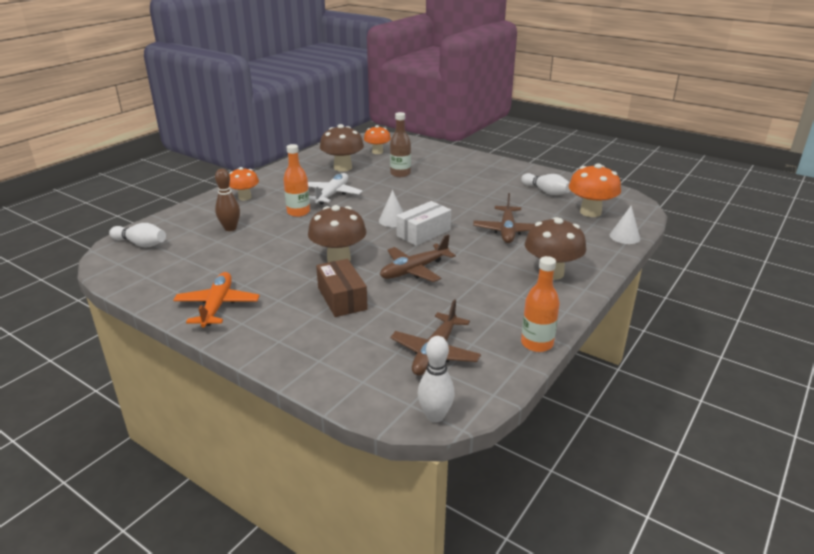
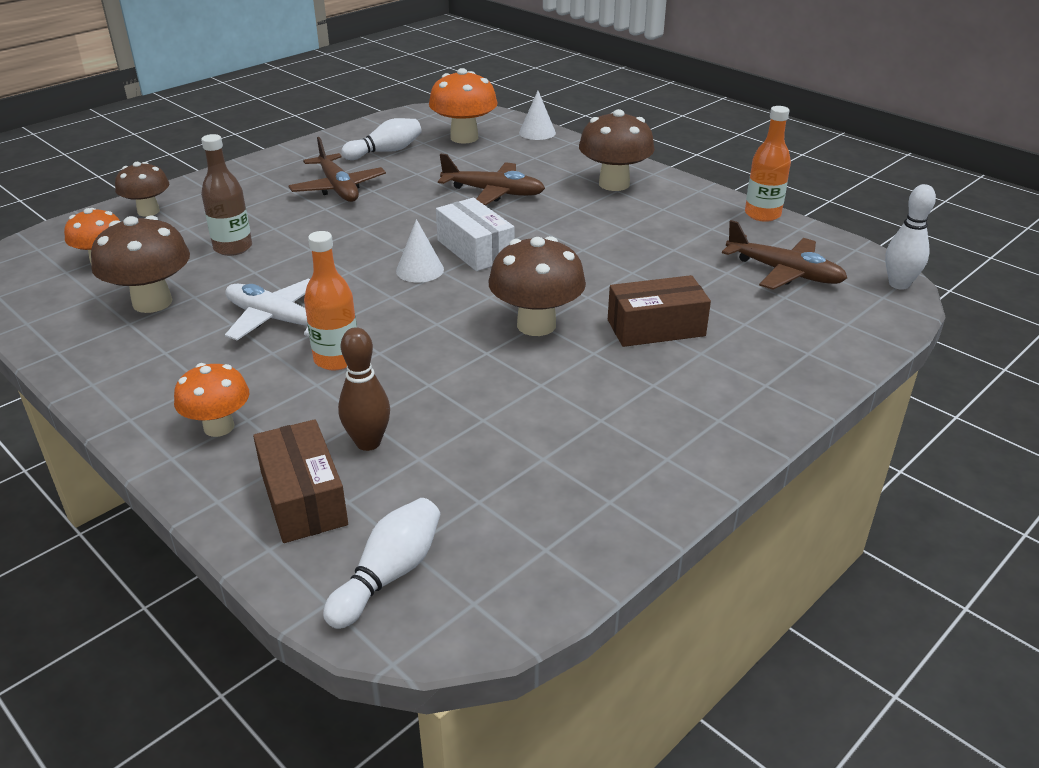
camera: 80 degrees left, 5 degrees up
orange plane [173,272,259,327] -> none
brown plane [380,235,456,282] -> brown plane moved to [288,137,386,202]
none -> brown mushroom [115,162,169,217]
none -> brown box [253,419,348,543]

